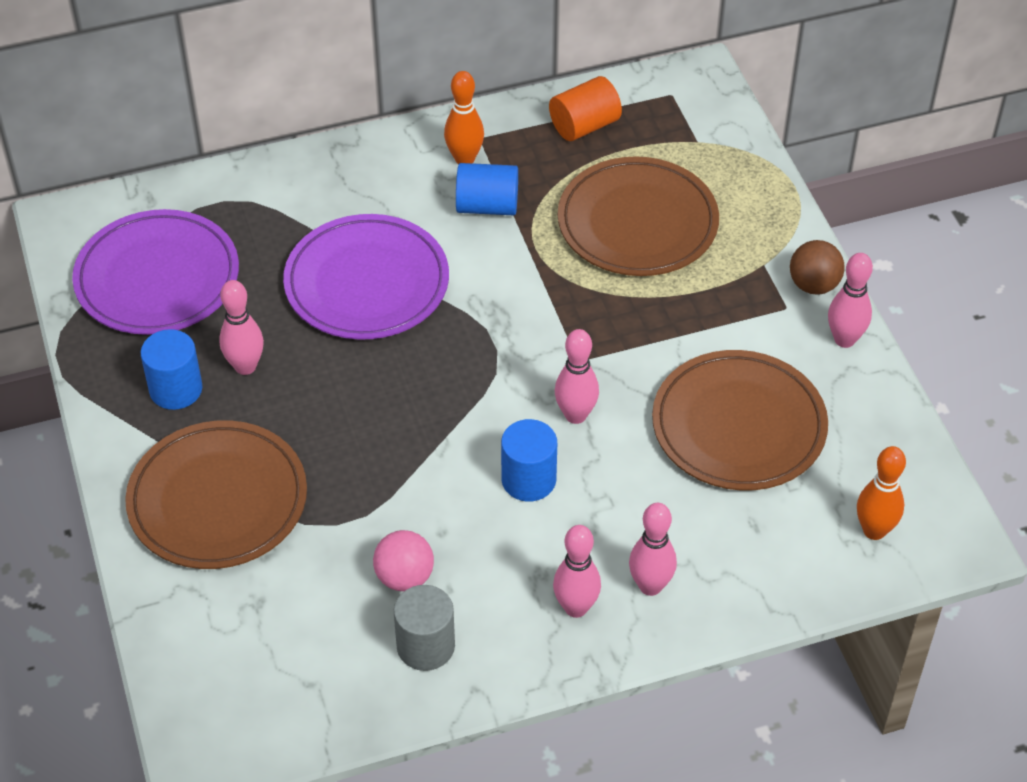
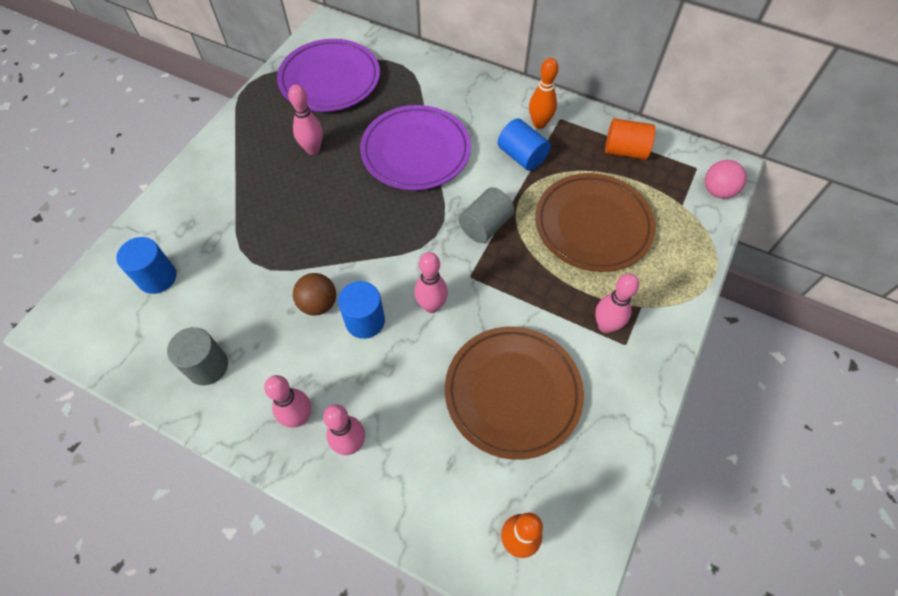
camera: 45 degrees right, 10 degrees up
brown plate [125,420,307,569] -> none
blue cylinder [141,329,202,410] -> blue cylinder moved to [116,237,177,294]
pink ball [373,530,434,591] -> pink ball moved to [705,160,747,199]
brown ball [790,240,845,295] -> brown ball moved to [293,273,336,316]
pink bowling pin [828,253,873,348] -> pink bowling pin moved to [595,274,639,333]
none -> grey cylinder [459,187,514,243]

